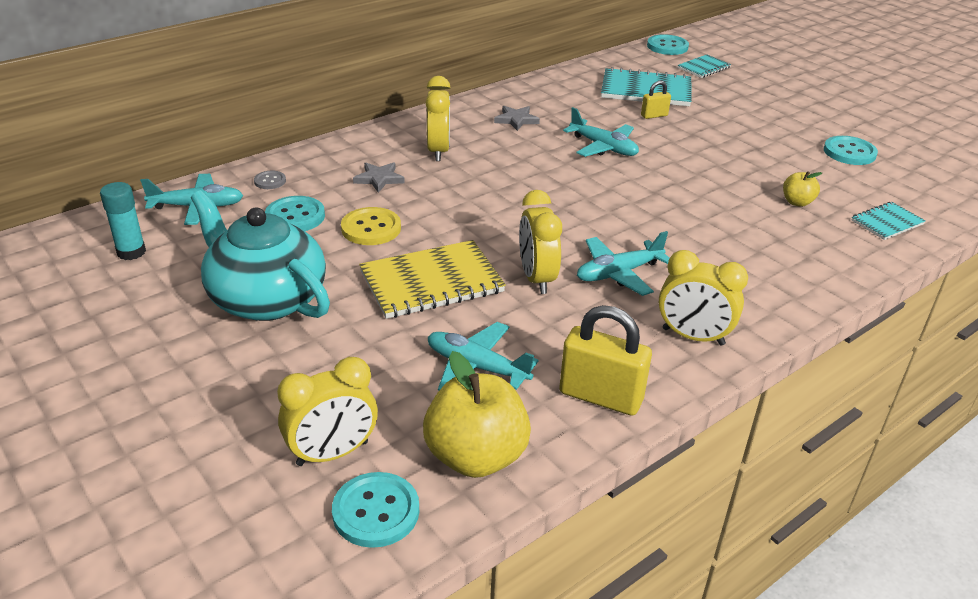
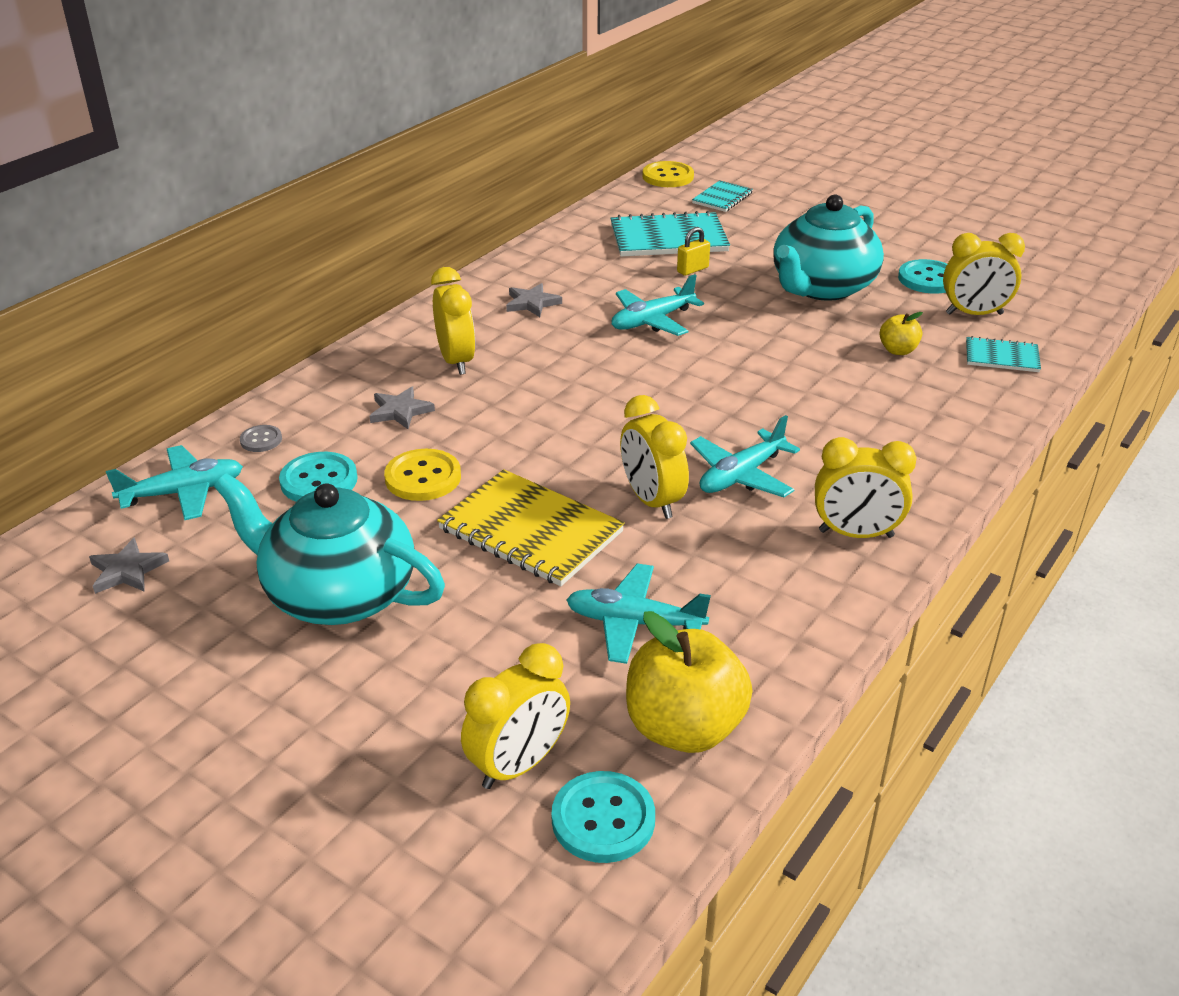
camera: 15 degrees left, 0 degrees up
turquoise glue stick [100,182,146,260] -> grey star [89,537,169,594]
yellow notebook [359,240,506,319] -> yellow notebook turned 75 degrees clockwise [437,469,625,586]
yellow padlock [559,305,652,416] -> none
turquoise plane [563,107,639,157] -> turquoise plane turned 120 degrees clockwise [612,274,704,336]
turquoise button [647,34,689,55] -> yellow button [643,161,694,187]
turquoise notebook [851,202,926,240] -> turquoise notebook turned 60 degrees clockwise [966,336,1041,372]
none -> turquoise teapot [773,195,884,301]
none -> yellow clock [943,233,1025,315]

